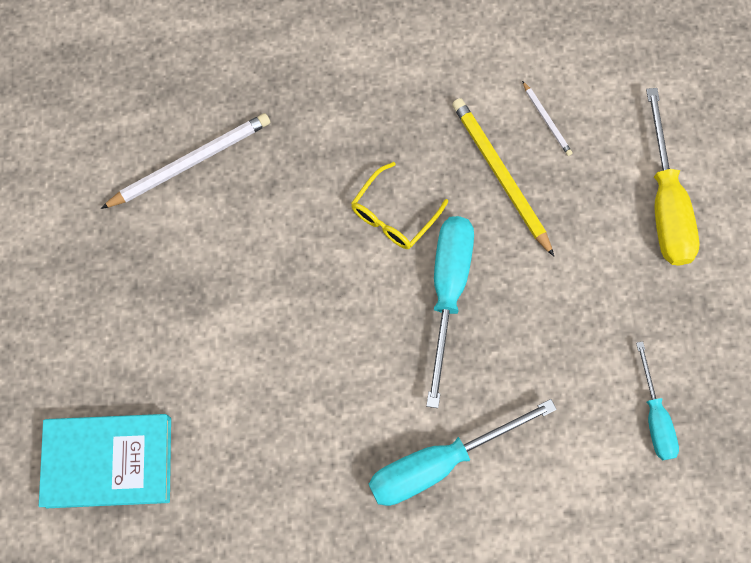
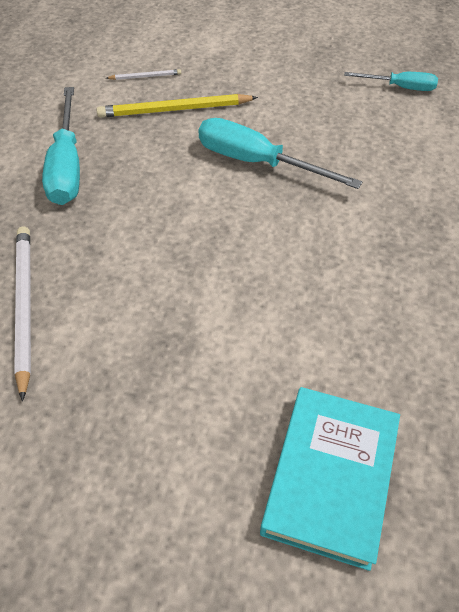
camera: 70 degrees left, 20 degrees down
yellow glasses [351,162,448,249] -> none
turquoise screwdriver [369,399,557,506] -> turquoise screwdriver moved to [42,87,80,205]
yellow screwdriver [646,88,699,265] -> none

